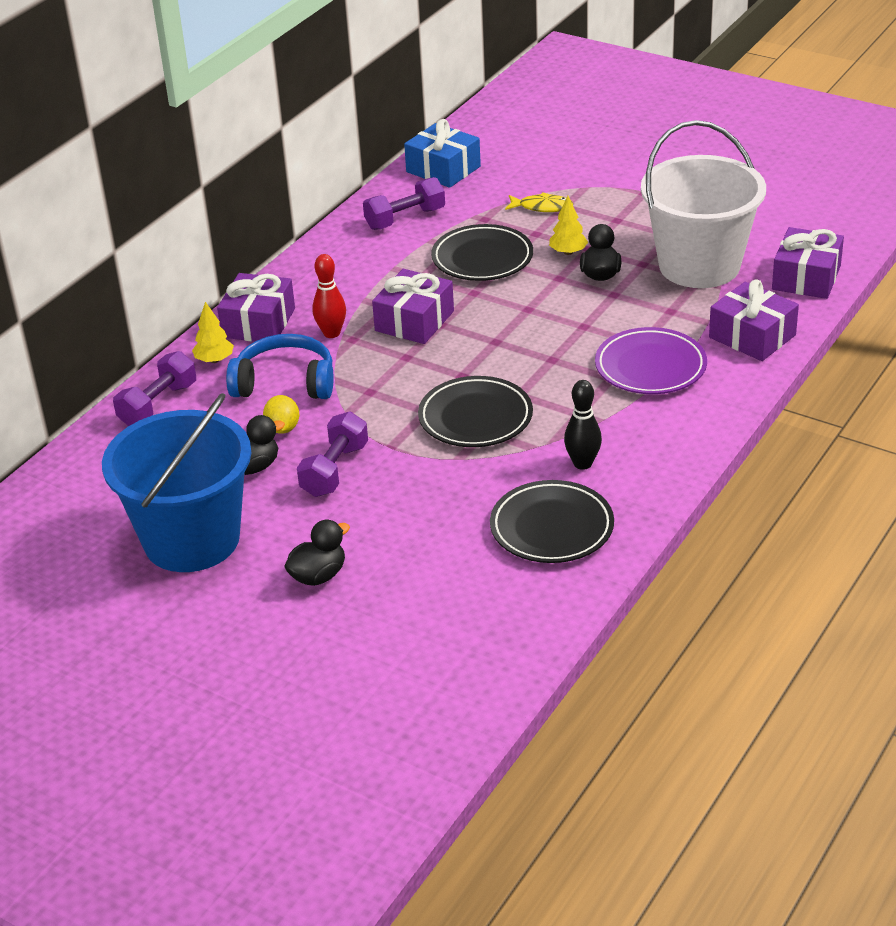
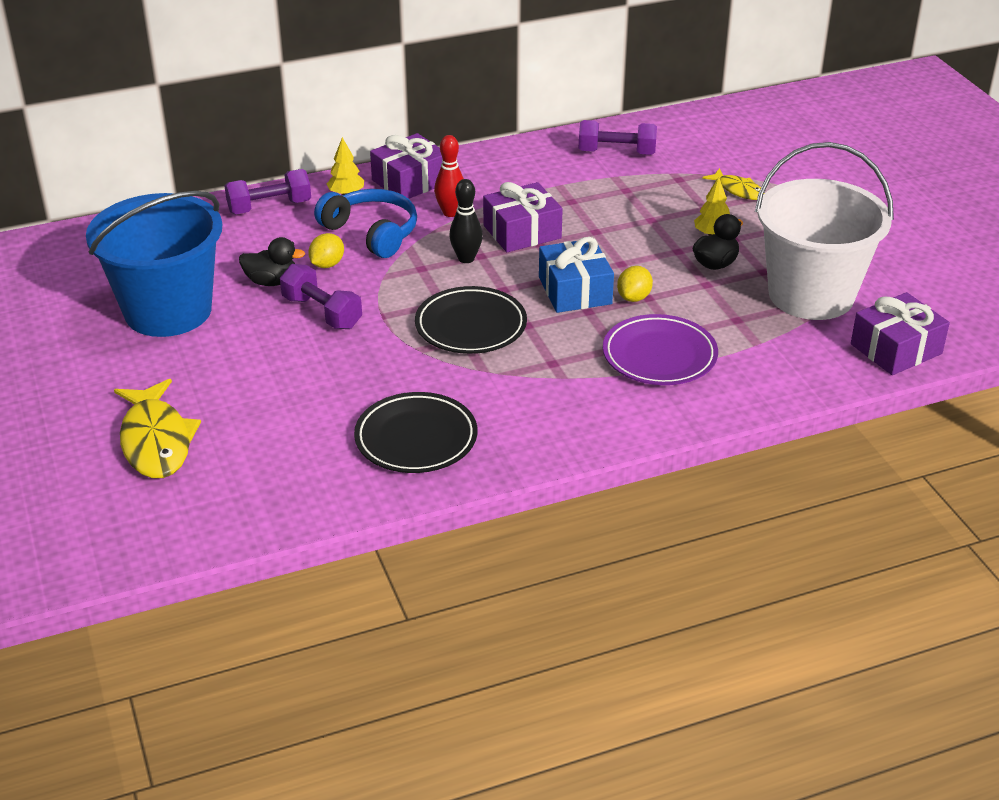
camera: 35 degrees right, 0 degrees up
black duck [284,520,350,586] -> none
purple dumbbell [297,412,368,497] -> purple dumbbell turned 75 degrees clockwise [280,264,362,329]
blue gift [404,119,481,188] -> blue gift moved to [539,237,614,313]
black plate [431,224,533,281] -> none
black bowling pin [564,380,602,470] -> black bowling pin moved to [449,179,483,263]
purple gift [709,280,799,361] -> none
none -> yellow fish [114,379,201,478]
none -> yellow lemon [617,266,653,302]

